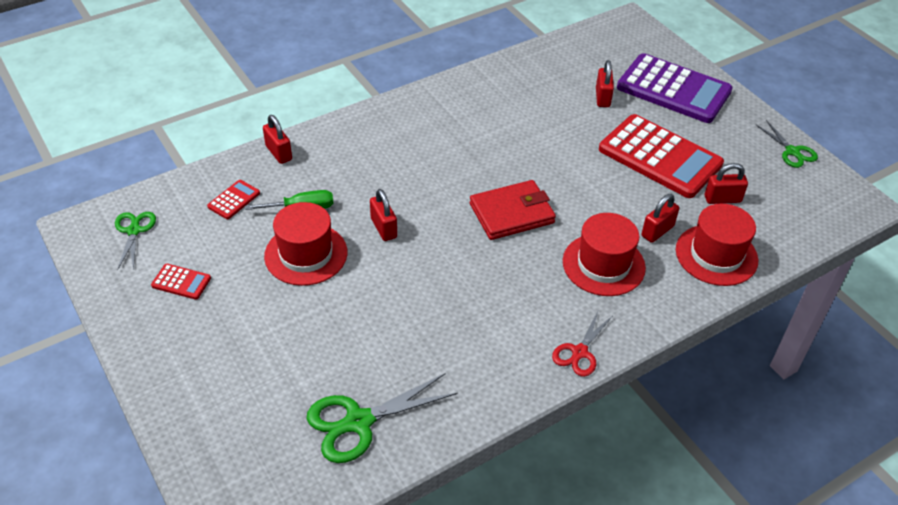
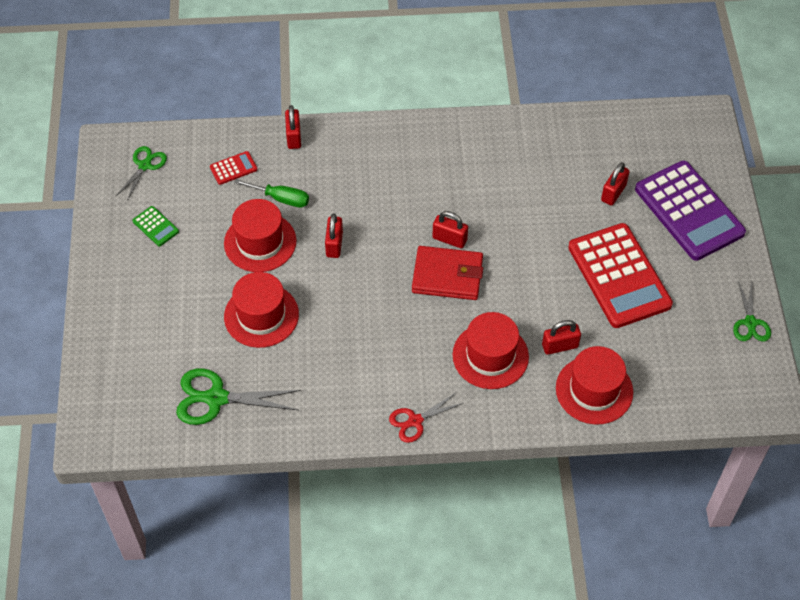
camera: 30 degrees right, 10 degrees up
red calculator [151,264,211,300] -> green calculator [133,206,179,246]
red padlock [705,163,748,204] -> red padlock moved to [432,211,468,248]
none -> red hat [224,272,299,348]

